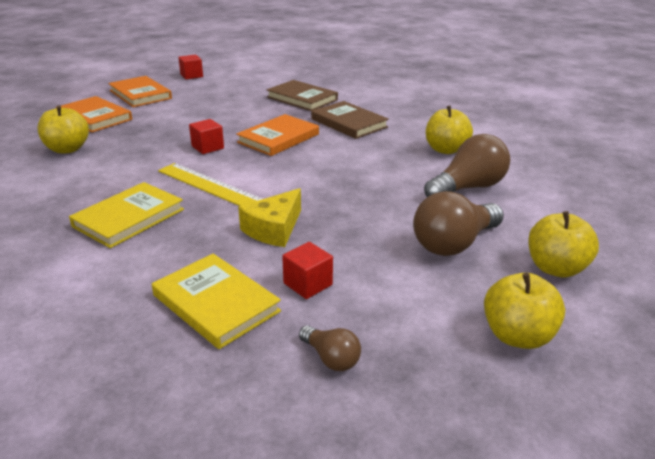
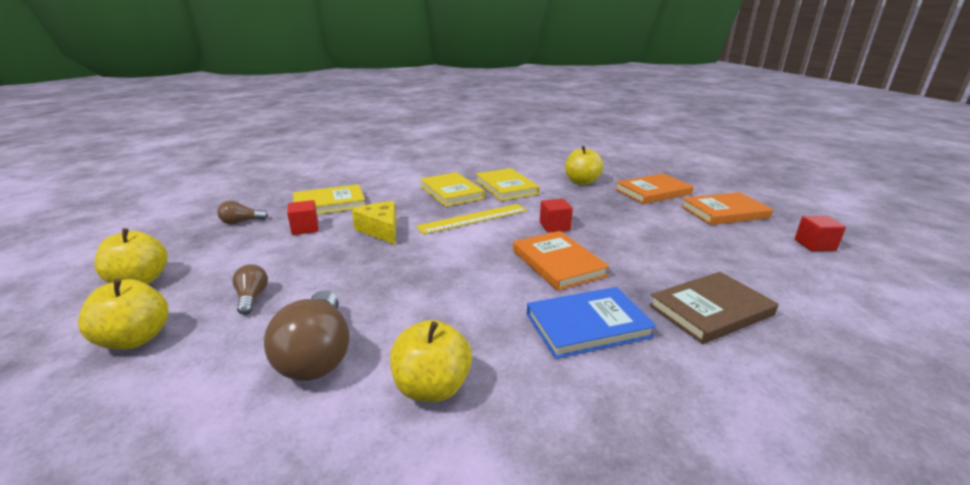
camera: 115 degrees right, 5 degrees down
brown book [311,101,389,139] -> blue book [527,287,657,359]
brown light bulb [413,191,504,256] -> brown light bulb [232,264,268,315], size x0.51
none -> yellow book [476,168,540,201]

